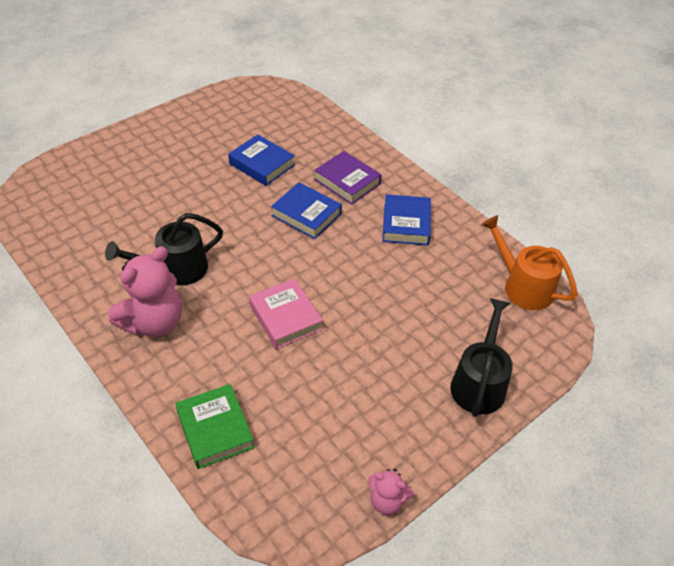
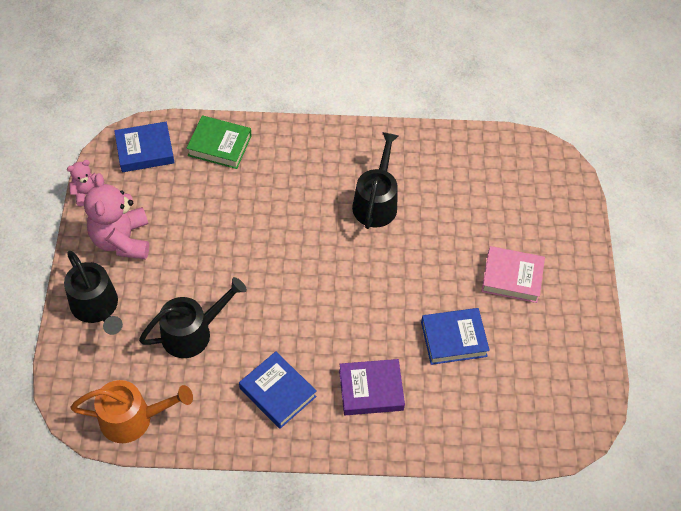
camera: 130 degrees right, 10 degrees up
pink teddy bear [108,246,182,337] -> pink teddy bear moved to [84,173,149,259]
pink book [249,278,323,349] -> pink book moved to [481,246,545,303]
blue book [271,182,342,239] -> blue book moved to [114,122,175,172]
none -> black watering can [139,277,247,358]

